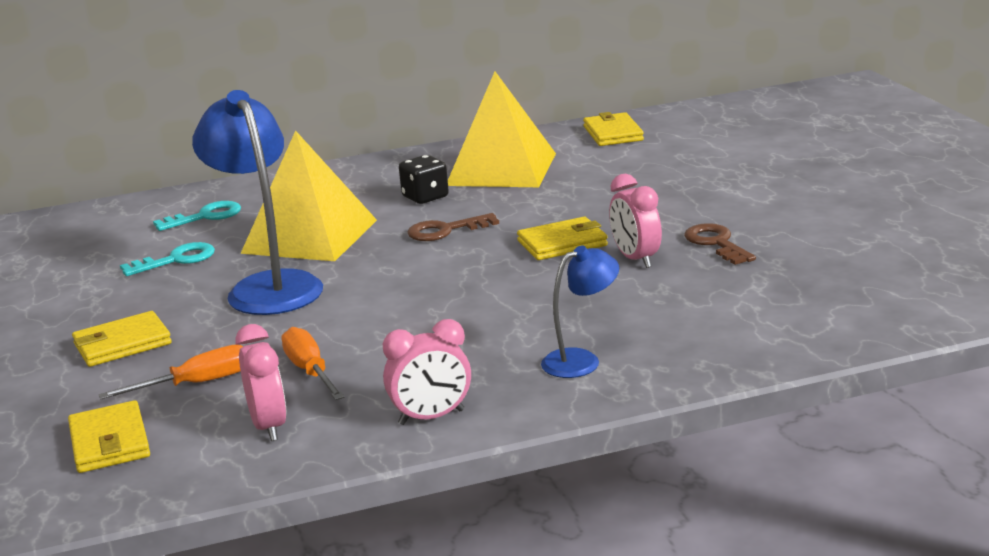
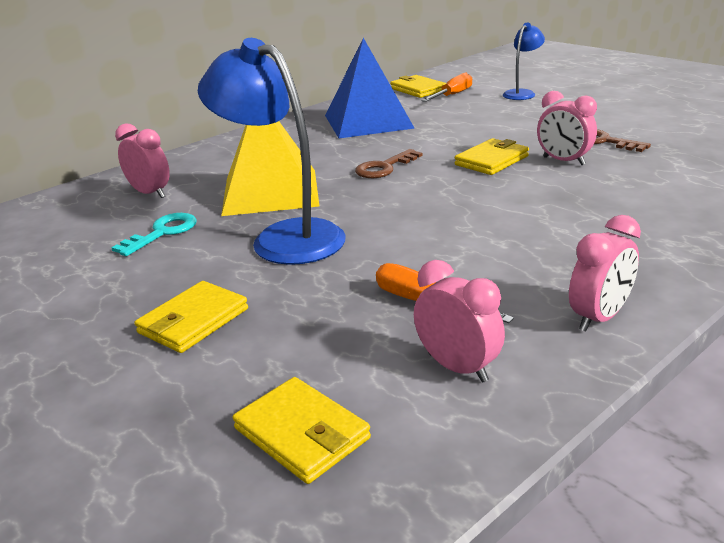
camera: 25 degrees left, 5 degrees up
orange screwdriver [98,345,243,399] -> orange screwdriver moved to [422,73,472,102]
turquoise key [153,201,241,231] -> pink clock [115,123,170,198]
black dice [399,155,449,204] -> none
yellow pyramid [448,72,556,187] -> blue pyramid [325,38,415,138]
blue lamp [541,245,619,378] -> blue lamp moved to [503,22,545,100]

